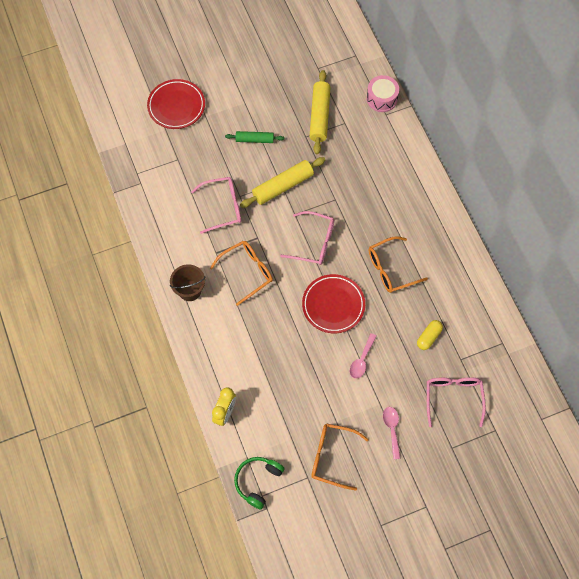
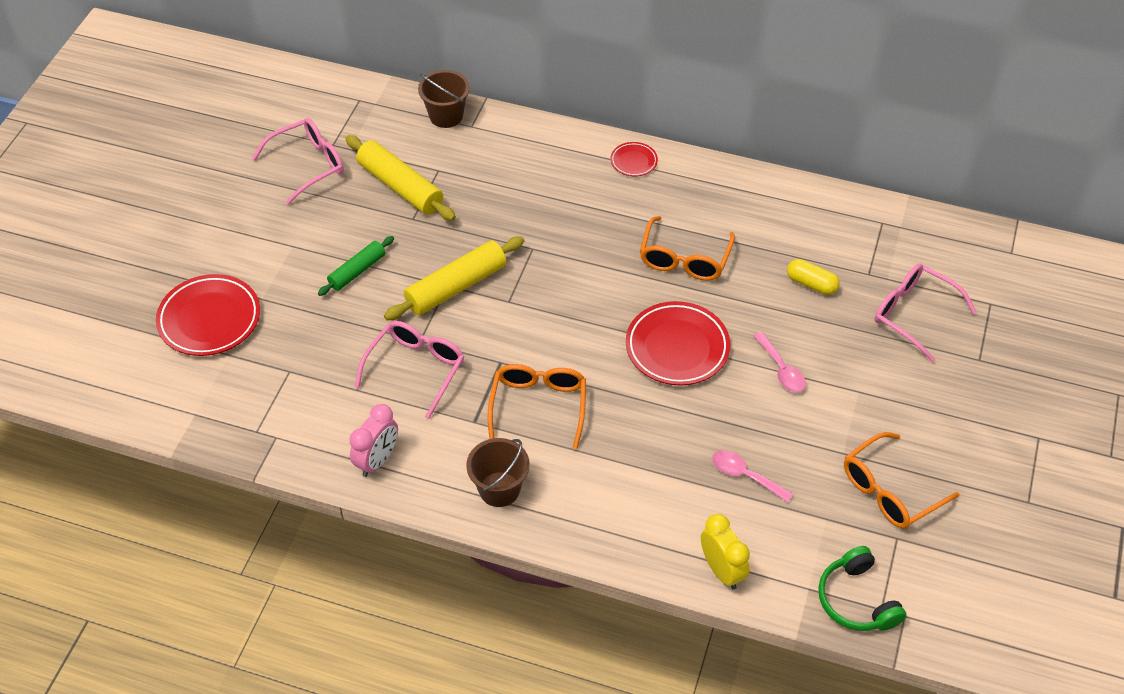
camera: 50 degrees left, 15 degrees down
yellow rolling pin [240,157,325,208] -> yellow rolling pin turned 45 degrees clockwise [384,236,524,320]
pink glasses [280,211,334,265] -> pink glasses moved to [252,118,344,205]
pink drum [367,75,399,112] -> brown bucket [418,70,470,128]
pink spoon [383,407,401,459] -> pink spoon moved to [712,450,793,502]
yellow capsule [417,320,443,350] -> yellow capsule turned 45 degrees counterclockwise [787,259,840,295]
none -> pink clock [349,404,398,477]
none -> red plate [611,142,658,176]

